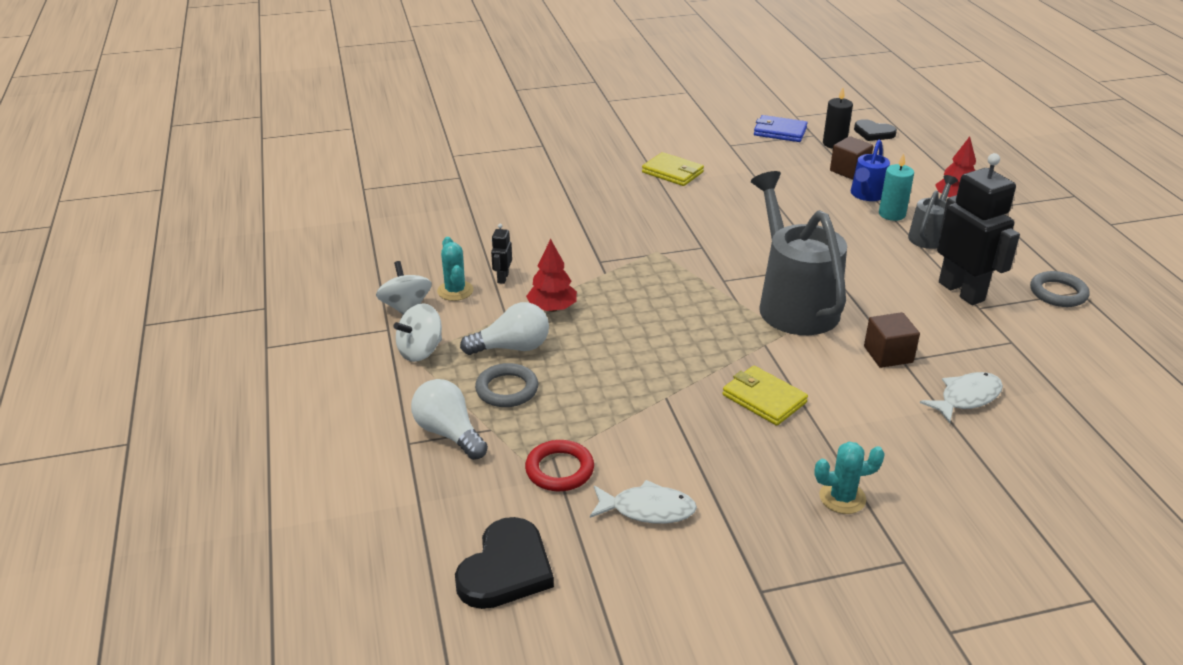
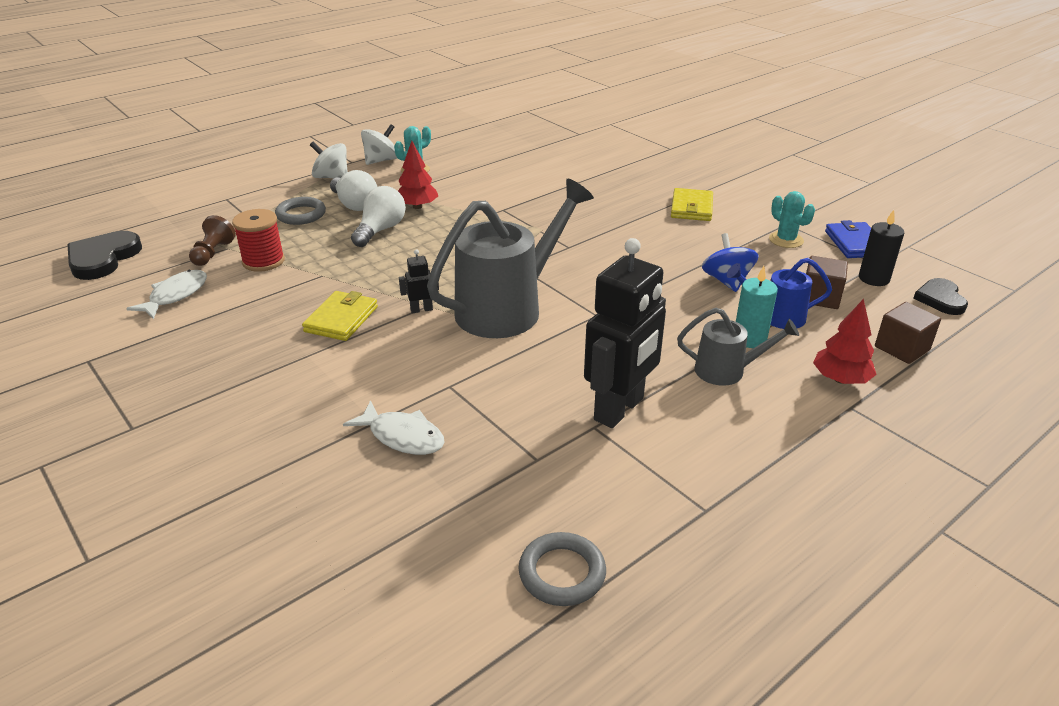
camera: 65 degrees right, 0 degrees up
white light bulb [411,379,488,460] -> white light bulb moved to [351,186,406,247]
black heart [455,517,554,609] -> black heart turned 105 degrees clockwise [68,231,142,280]
black robot [491,224,512,284] -> black robot moved to [399,249,439,313]
red ring [525,440,594,491] -> brown pawn [189,215,236,266]
white fish [590,480,697,524] -> white fish turned 135 degrees counterclockwise [126,270,207,319]
turquoise cactus [814,442,885,514] -> turquoise cactus moved to [769,191,815,248]
brown cube [864,312,920,368] -> brown cube moved to [875,302,941,364]
grey ring [1030,271,1089,307] -> grey ring moved to [519,532,606,606]
none -> red spool [232,209,285,272]
none -> blue spinning top [702,233,759,292]

